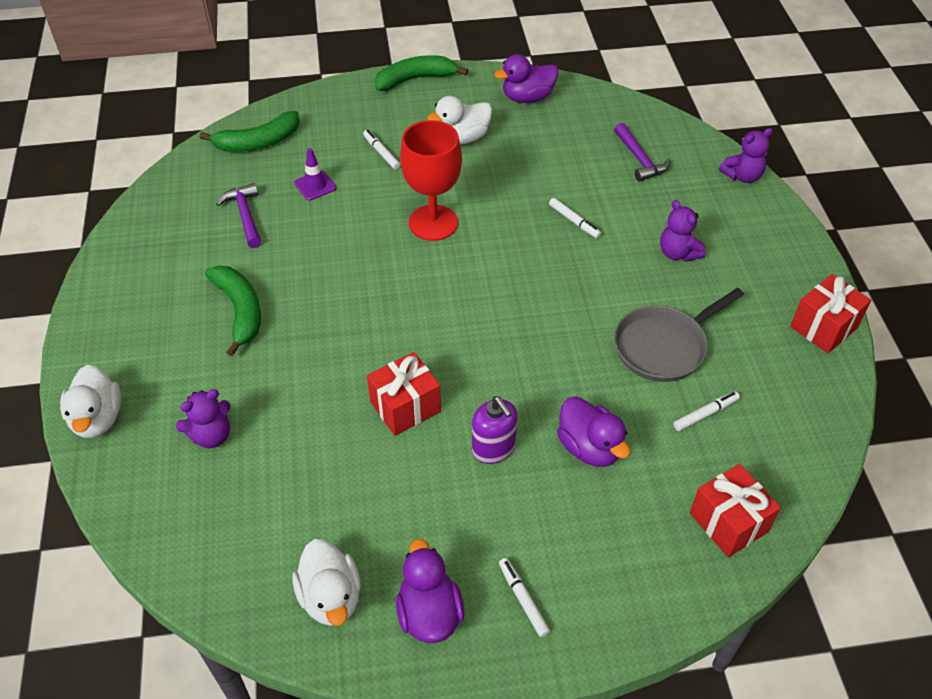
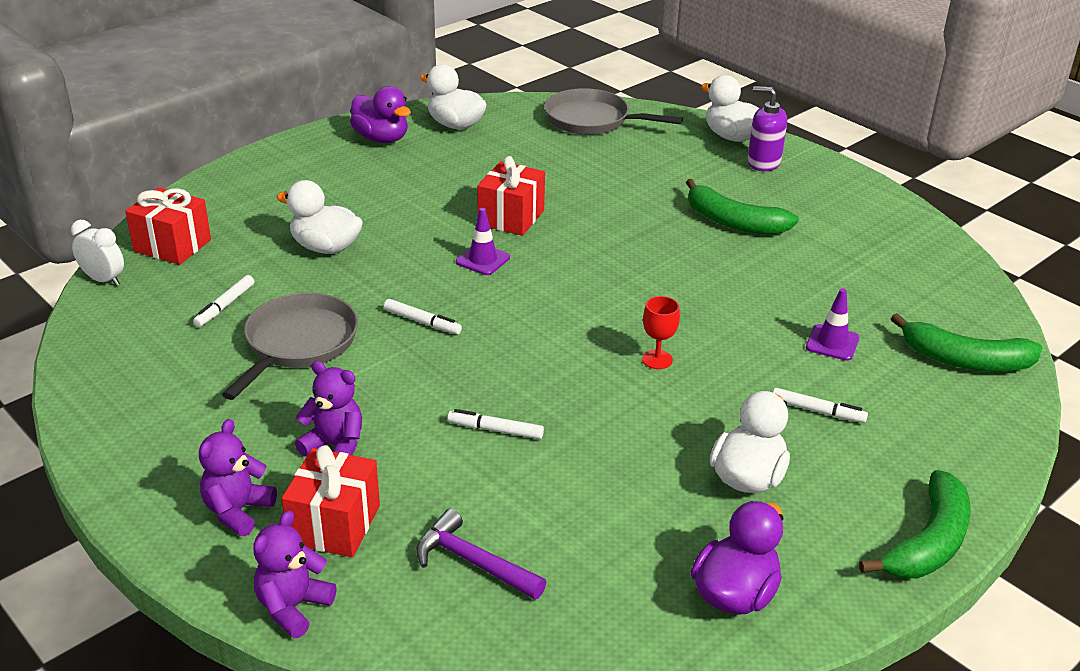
camera: 145 degrees right, 15 degrees down
purple teddy bear [176,389,230,448] -> purple teddy bear moved to [199,419,277,536]
green banana [199,111,300,152] -> green banana turned 105 degrees counterclockwise [891,313,1043,371]
purple hammer [216,183,261,248] -> none
red goblet [400,120,462,241] -> red goblet [642,296,680,369], size x0.45
purple soap dispenser [472,396,518,464] -> purple soap dispenser moved to [747,86,787,171]
white marker [499,558,550,637] -> white marker moved to [384,299,462,334]
purple duck [557,396,630,467] -> white duck [276,180,363,254]
red gift [790,274,871,353] -> red gift moved to [282,445,380,557]
none -> white clock [71,220,124,286]
none -> purple traffic cone [456,208,510,275]
none -> grey pan [544,88,683,135]

